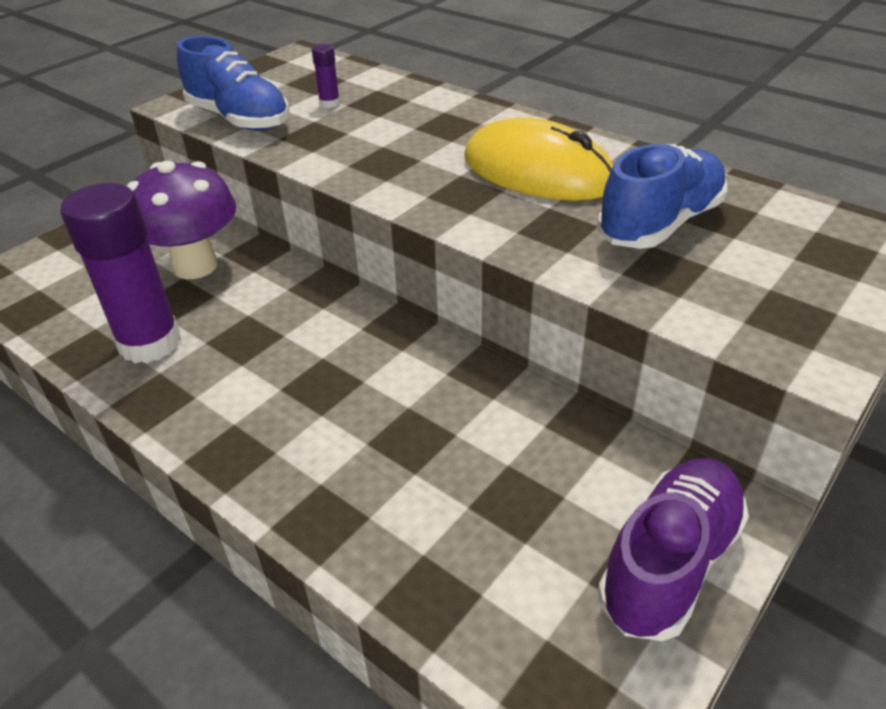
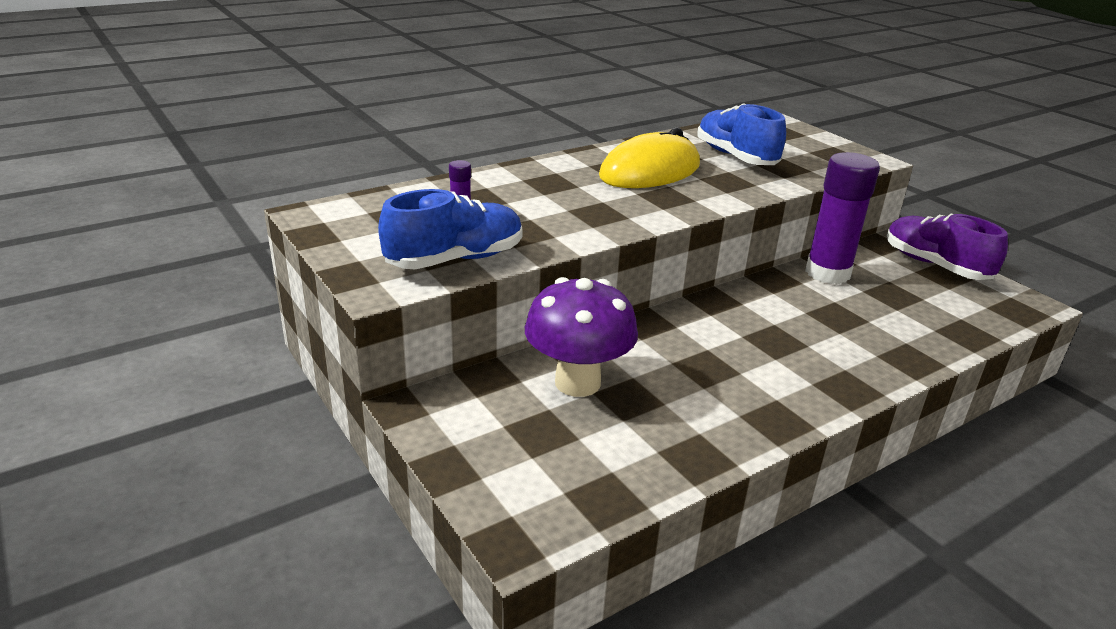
camera: 75 degrees left, 10 degrees down
purple glue stick [60,183,181,363] -> purple glue stick moved to [805,152,880,284]

